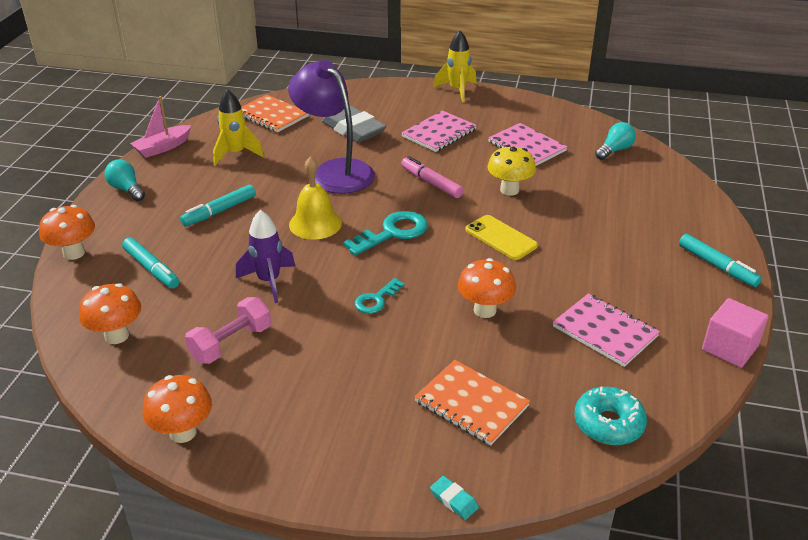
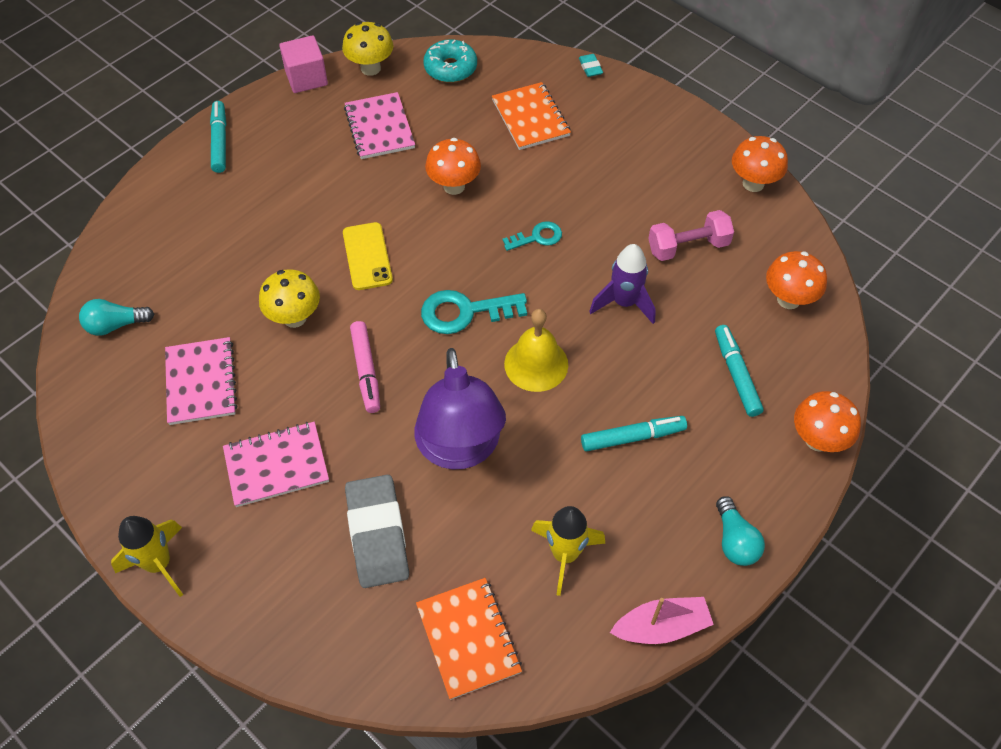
camera: 150 degrees left, 20 degrees up
none -> yellow mushroom [342,22,394,76]

